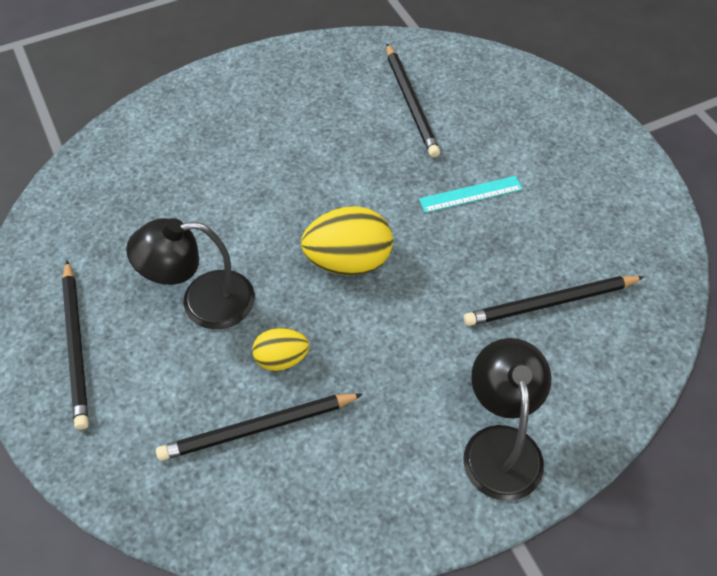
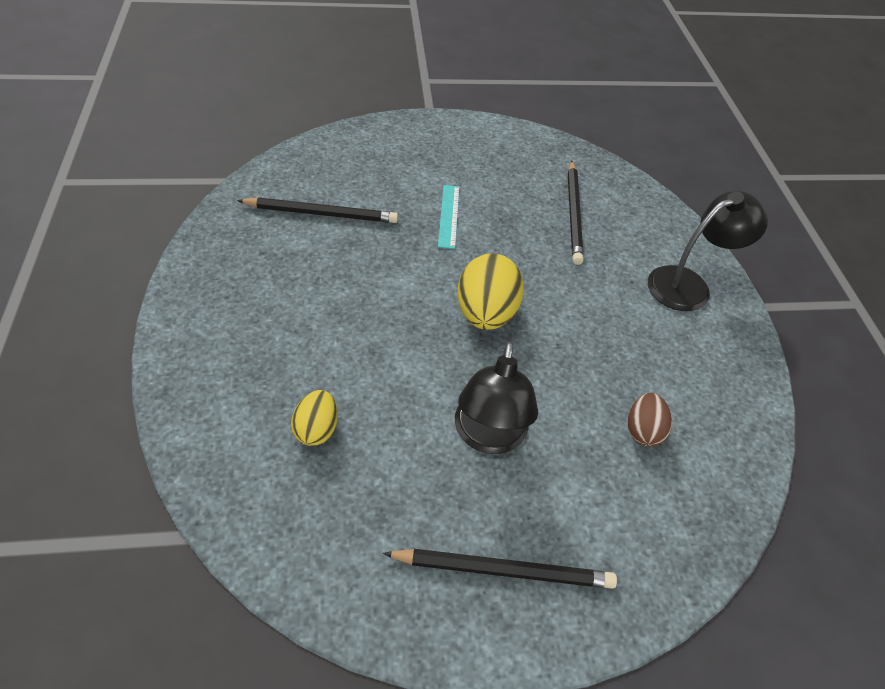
camera: 75 degrees left, 5 degrees down
black pencil [156,393,363,461] -> brown egg [628,393,672,447]
yellow egg [252,328,309,371] -> yellow egg moved to [291,390,338,446]
black lamp [464,338,551,501] -> black lamp turned 135 degrees clockwise [648,191,768,311]

